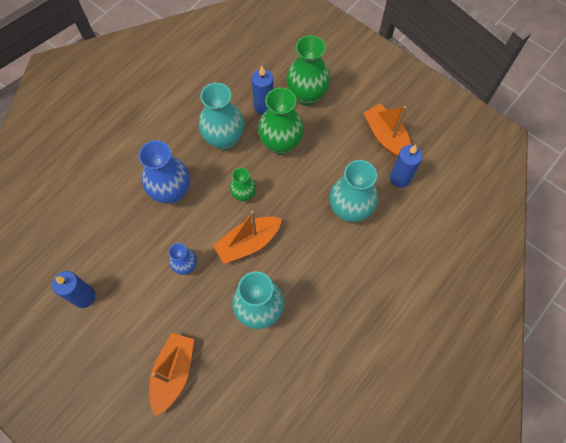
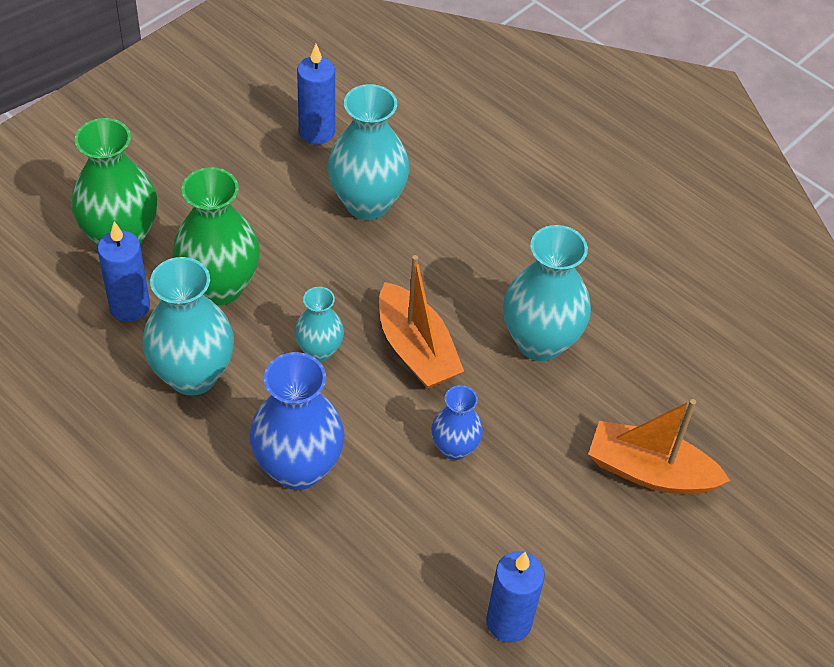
camera: 90 degrees left, 15 degrees down
green vase [230,168,256,202] -> turquoise vase [295,287,344,362]
orange boat [363,104,411,158] -> none

